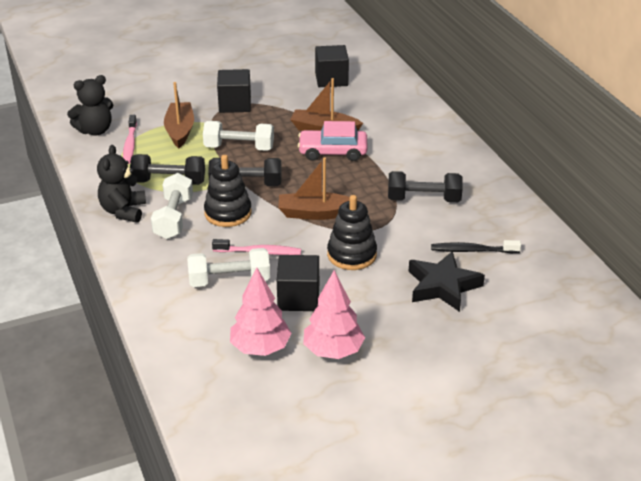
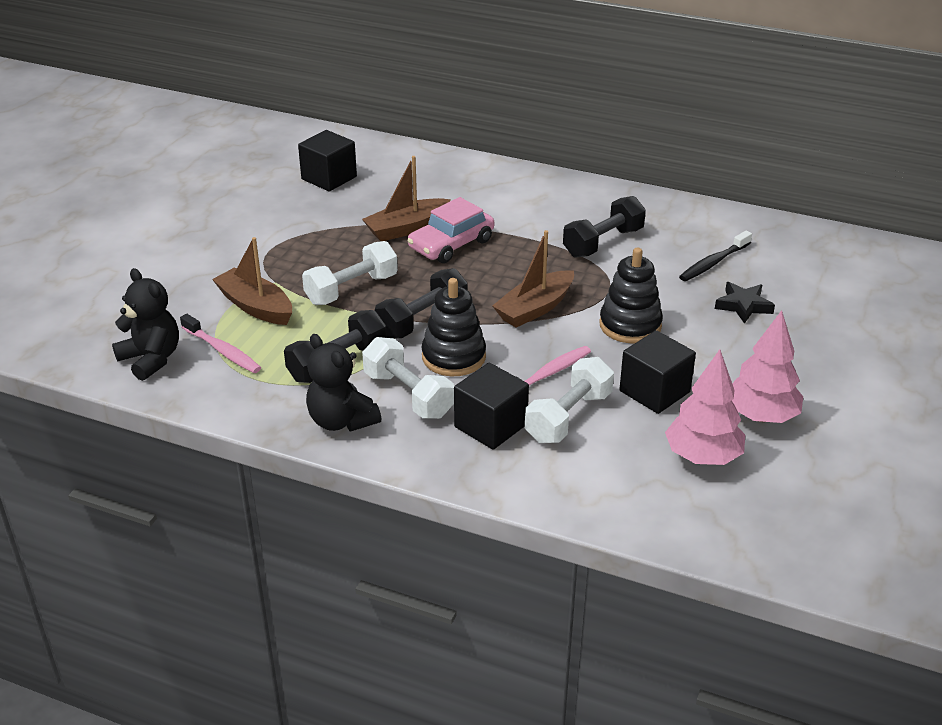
camera: 45 degrees left, 0 degrees up
black teddy bear [67,75,113,135] -> black teddy bear turned 60 degrees counterclockwise [112,268,179,381]
black cube [217,69,251,113] -> black cube moved to [454,363,529,450]
black star [409,251,485,312] -> black star [715,282,775,324], size x0.63

